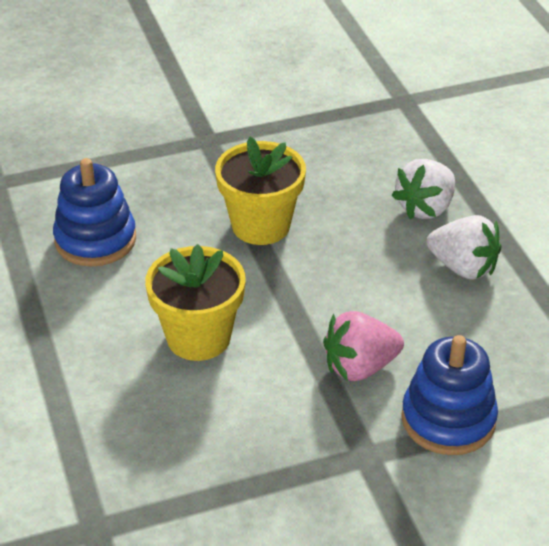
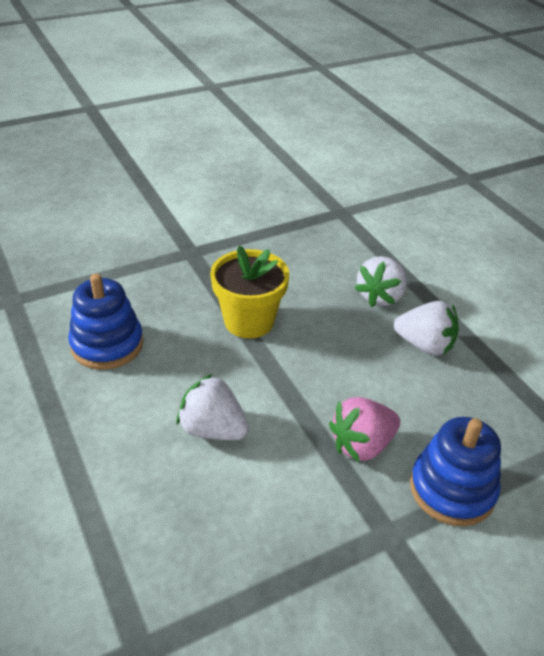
camera: 10 degrees left, 0 degrees up
yellow flower pot [145,244,246,361] -> white strawberry [176,374,249,440]

